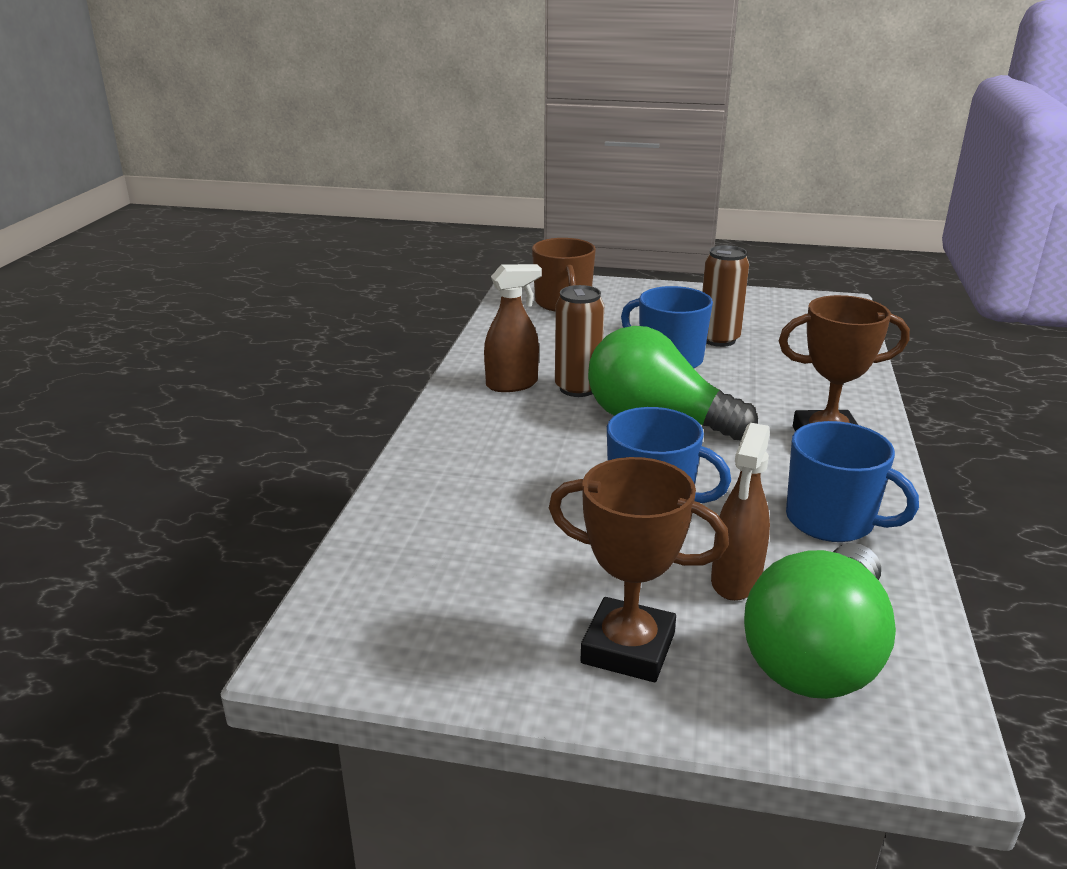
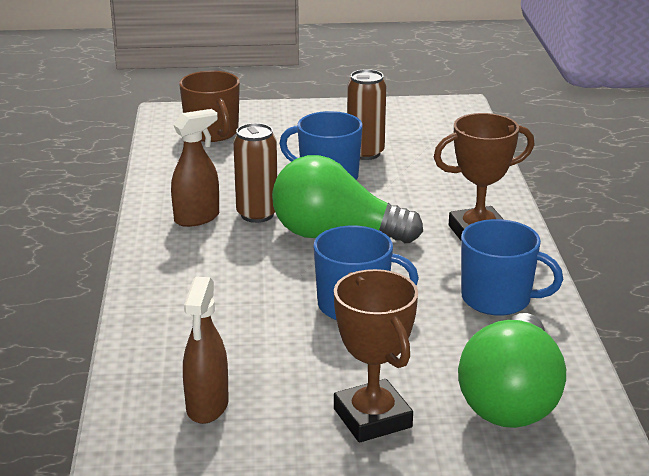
camera: 15 degrees left, 0 degrees up
brown trophy [549,457,729,682] -> brown trophy turned 60 degrees clockwise [334,269,418,442]
brown spray bottle [711,423,770,601] -> brown spray bottle moved to [183,276,229,424]

